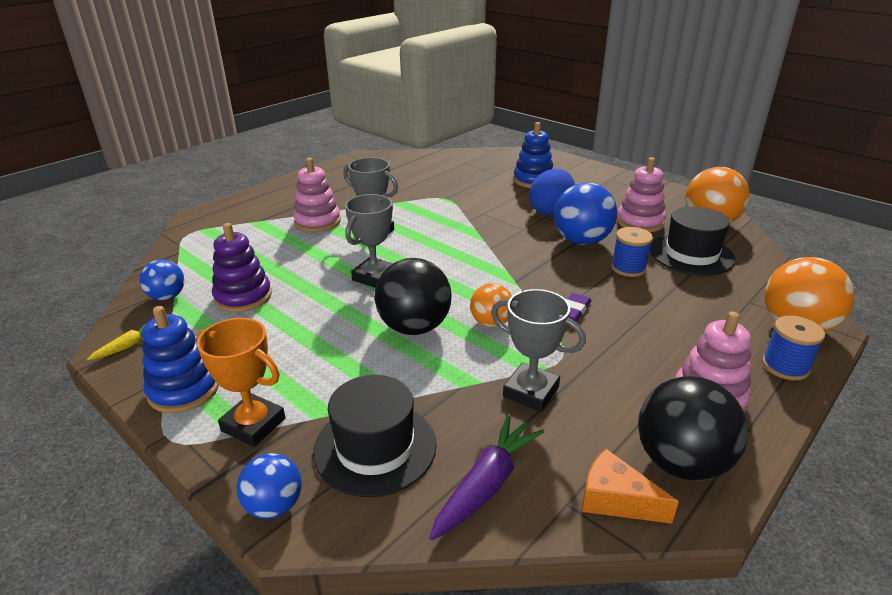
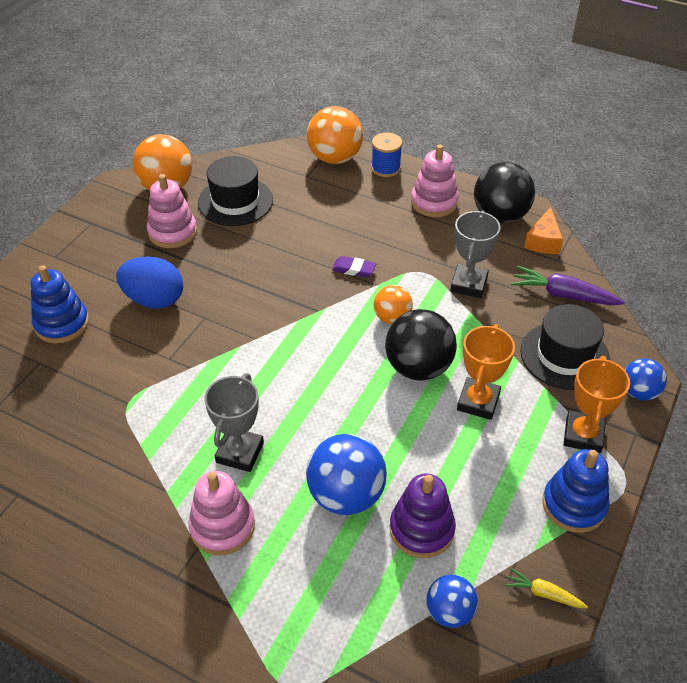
camera: 105 degrees left, 15 degrees up
grey trophy [345,194,393,288] -> none
blue ball [554,183,617,245] -> blue ball moved to [306,434,387,515]
blue spool [611,227,653,277] -> none
none -> orange trophy [457,324,515,420]

